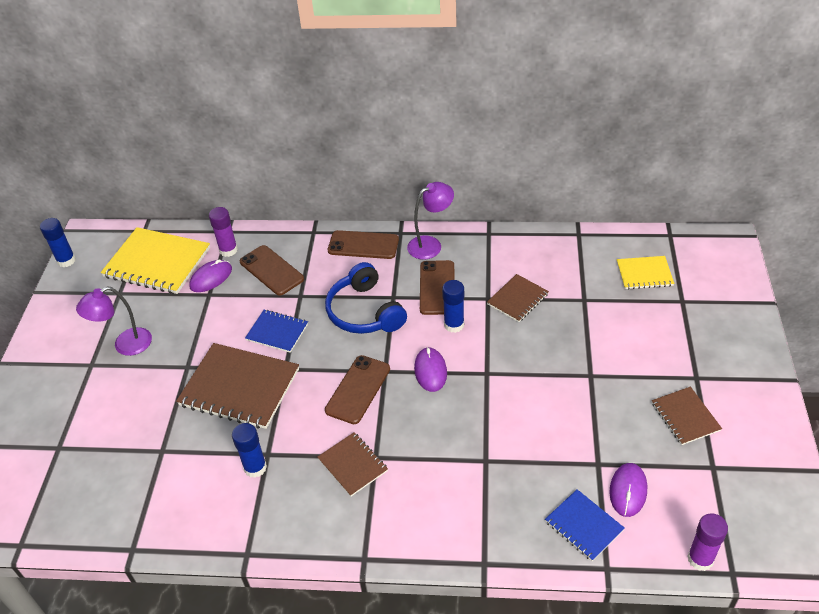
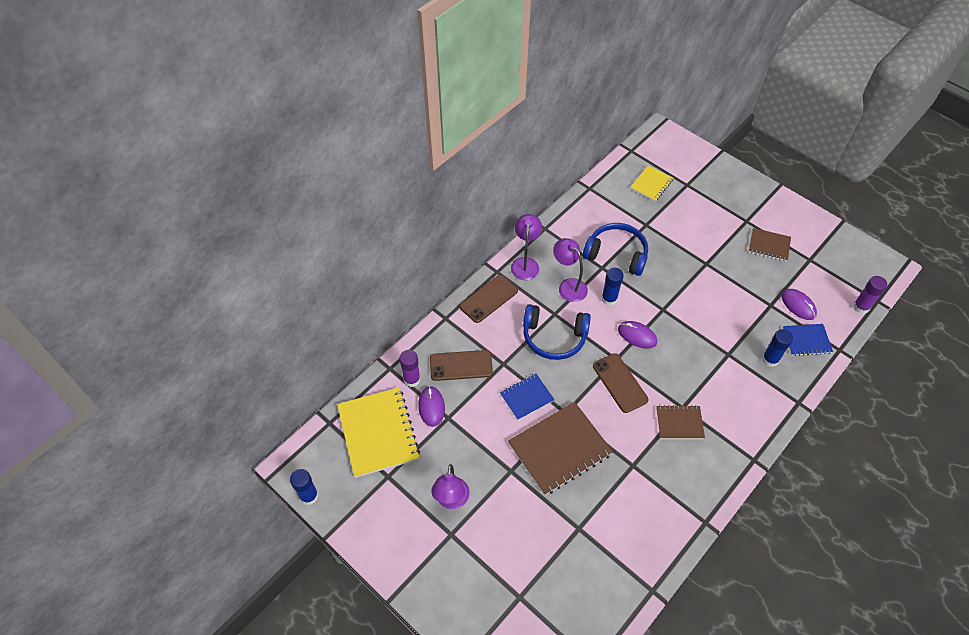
camera: 55 degrees left, 10 degrees up
yellow notebook [101,227,210,294] -> yellow notebook turned 75 degrees counterclockwise [337,387,420,478]
blue glue stick [232,423,267,478] -> blue glue stick moved to [762,329,793,367]
brown phone [420,260,455,315] -> purple lamp [553,238,588,302]
brown notebook [487,274,549,322] -> blue headphones [583,223,648,276]

